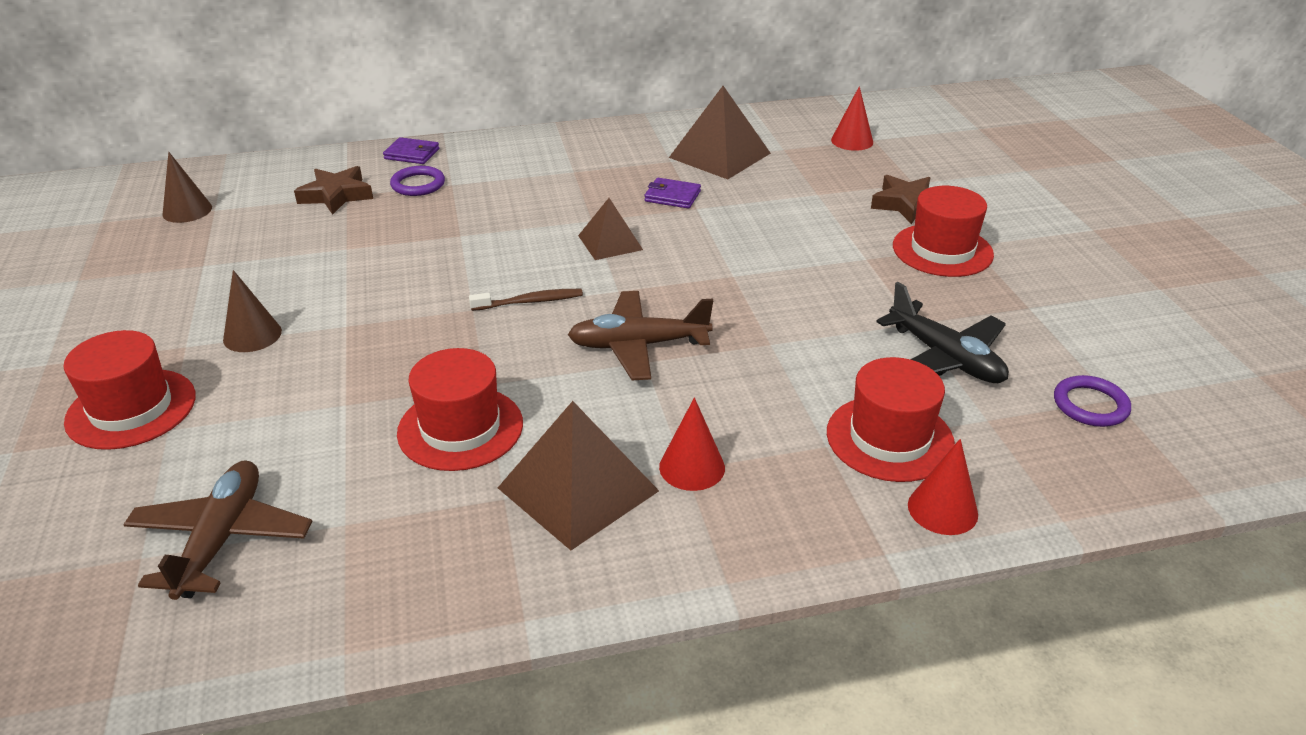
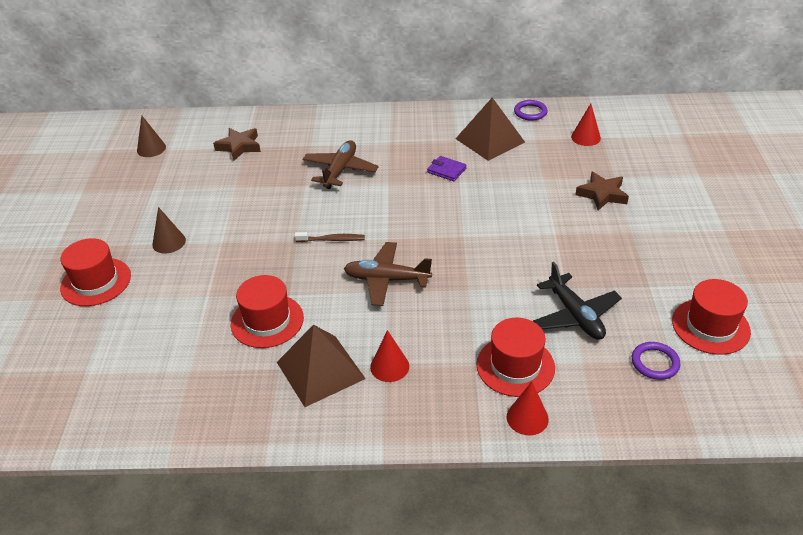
camera: 15 degrees right, 5 degrees up
brown plane [123,460,312,600] -> brown plane moved to [303,140,379,189]
purple wallet [383,137,439,164] -> none
purple ring [390,166,445,196] -> purple ring moved to [514,100,548,121]
brown pyramid [578,198,643,260] -> none
red hat [893,186,994,277] -> red hat moved to [672,279,751,355]

